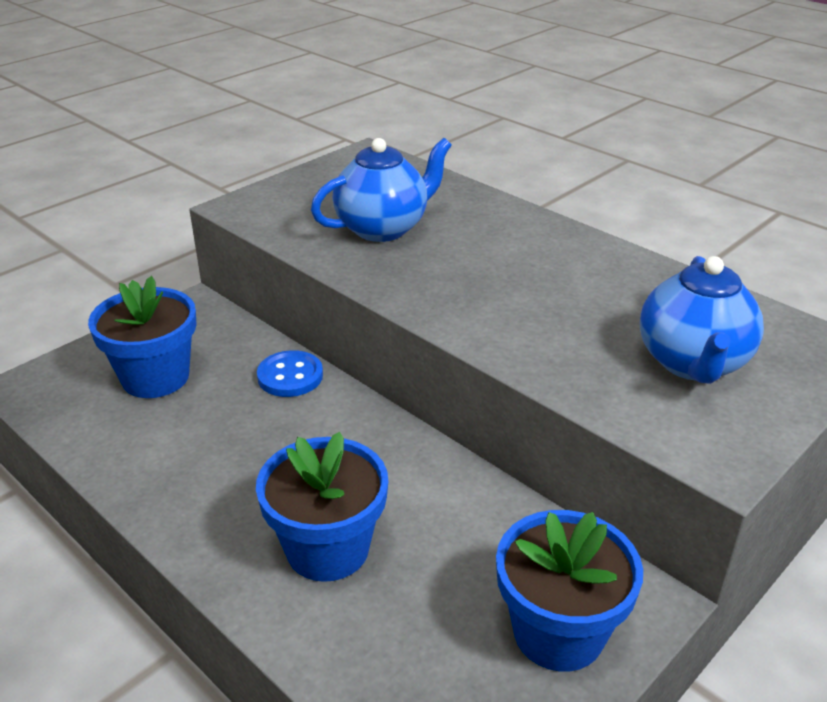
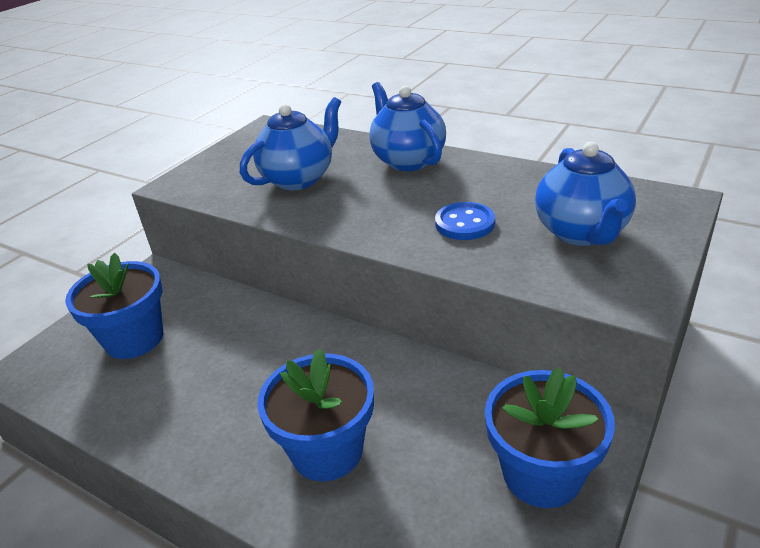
camera: 10 degrees left, 0 degrees up
blue button [257,350,323,397] -> blue button moved to [435,202,495,240]
none -> blue teapot [369,82,446,171]

